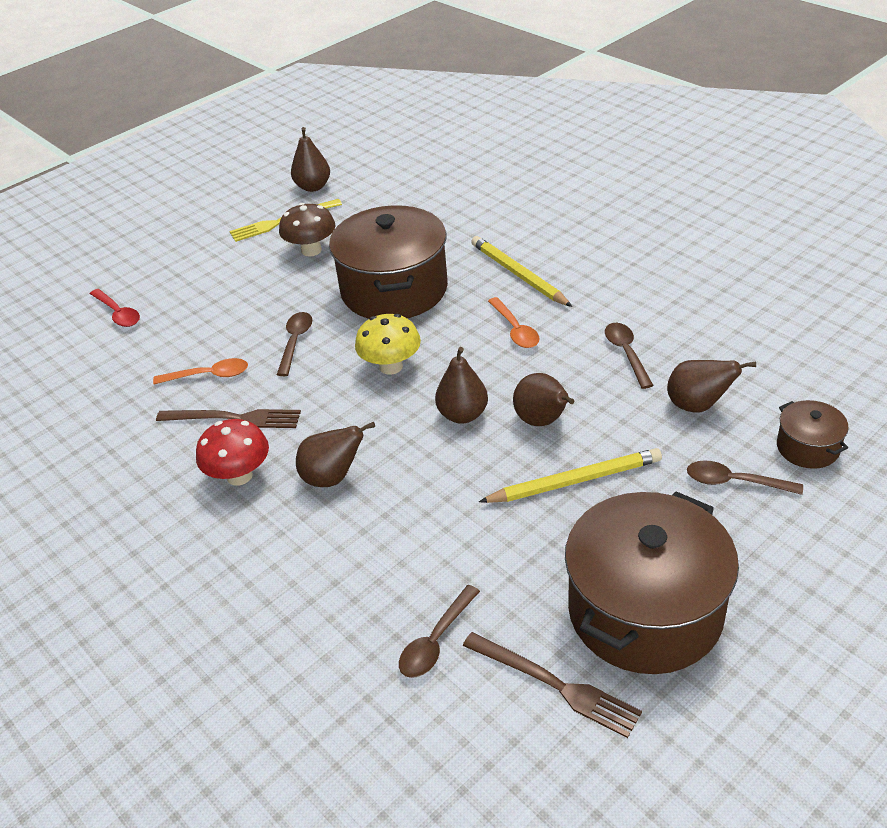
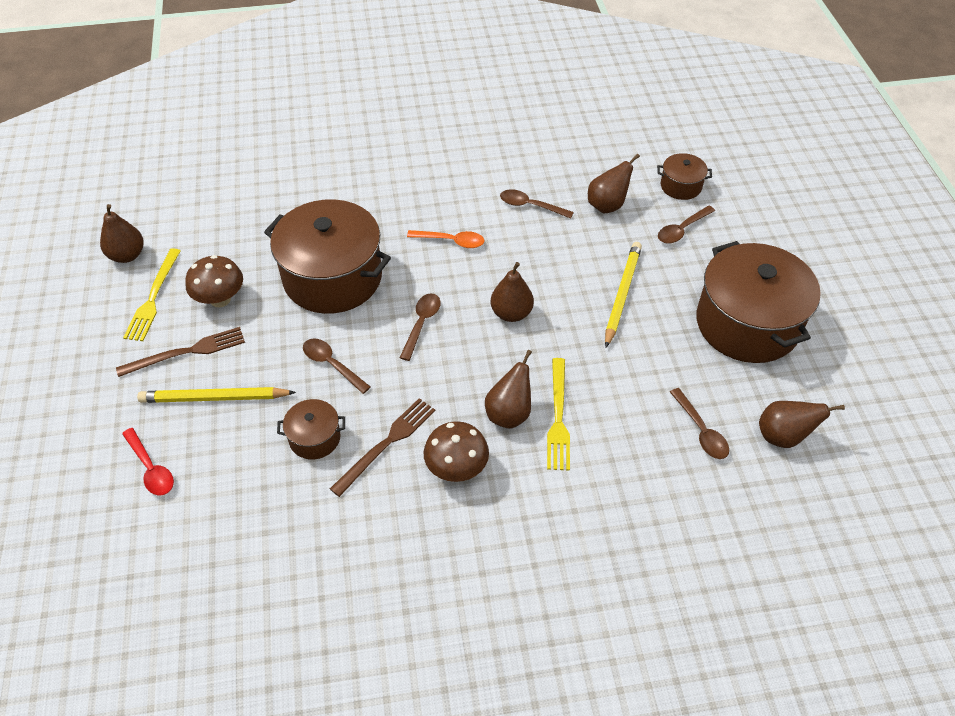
camera: 60 degrees left, 10 degrees up
red spoon [90,289,140,327] -> red spoon turned 60 degrees clockwise [122,428,174,495]
orange spoon [153,358,248,384] -> brown pot [277,399,345,460]
red mushroom [196,419,269,486] -> brown mushroom [424,421,489,482]
yellow mushroom [355,314,421,375] -> brown spoon [400,294,441,361]
brown fork [463,632,642,738] -> brown fork moved to [116,327,245,377]
yellow pencil [471,236,572,307] -> yellow pencil moved to [137,387,296,403]
brown pear [513,373,574,426] -> brown pear moved to [759,401,845,448]
none -> yellow fork [547,358,570,471]

